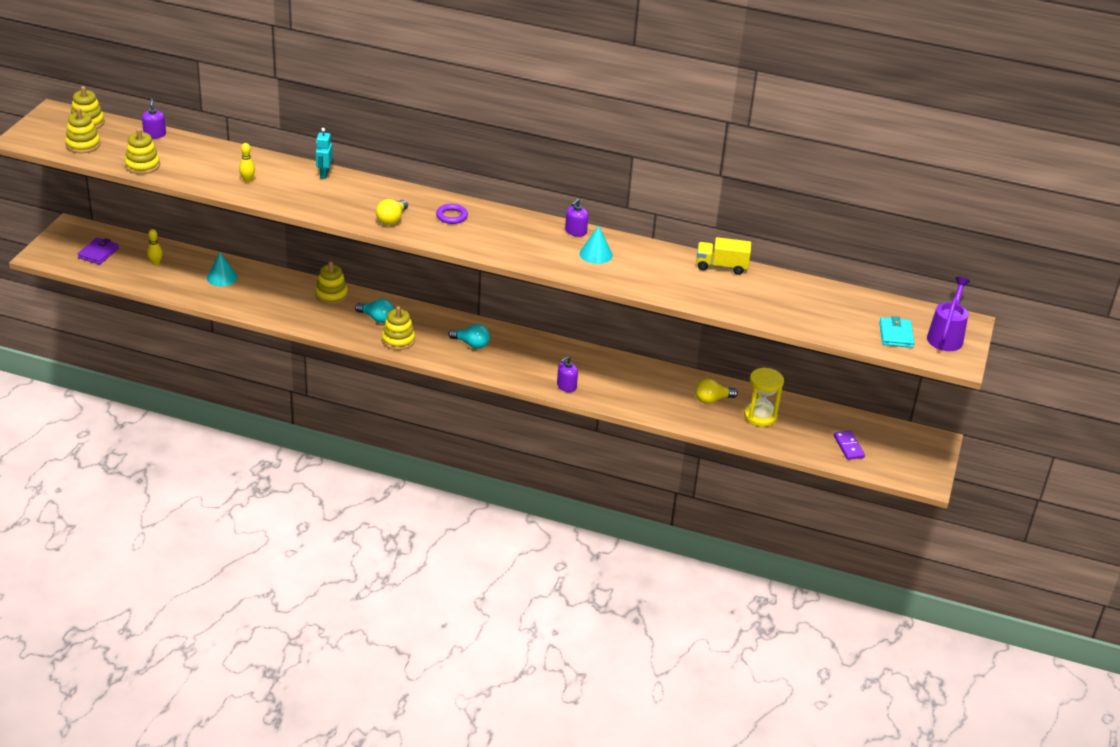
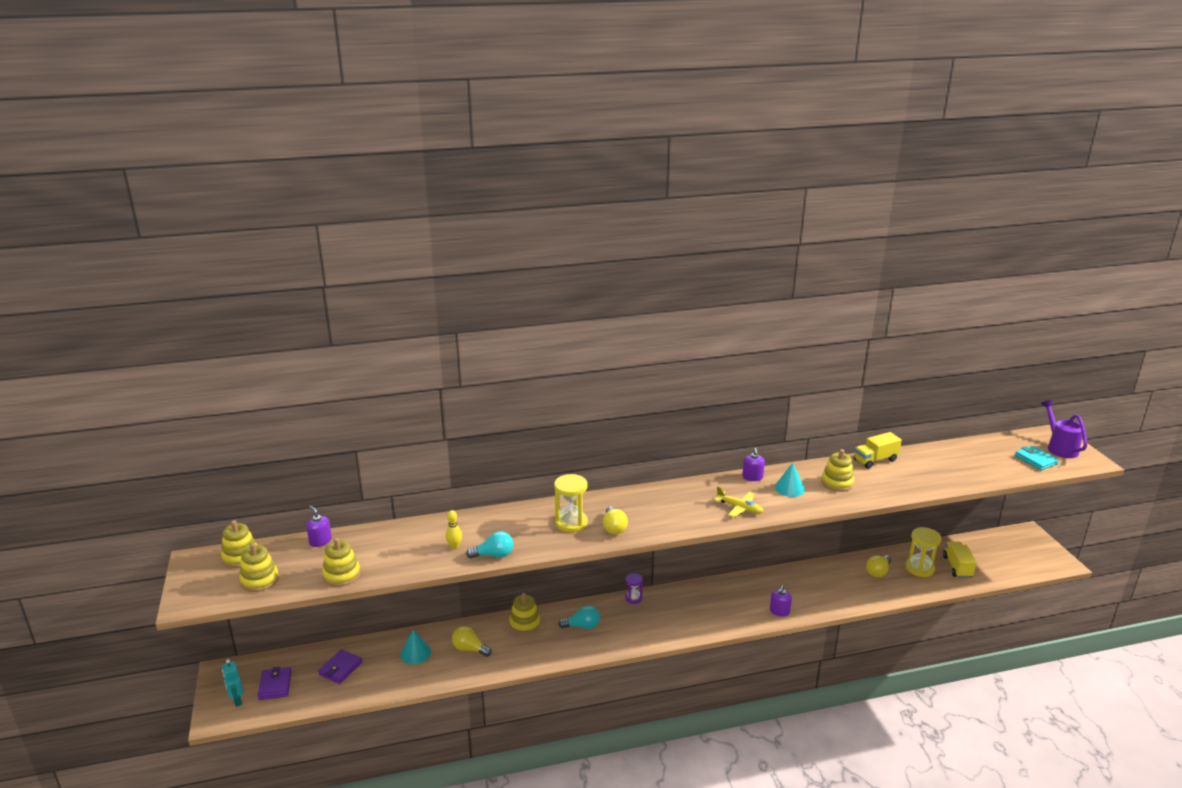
camera: 30 degrees left, 10 degrees down
yellow bowling pin [147,229,162,265] -> purple wallet [318,649,363,684]
turquoise robot [316,128,332,179] -> turquoise robot moved to [222,659,243,707]
yellow stacking toy [382,306,415,350] -> yellow stacking toy moved to [821,449,854,492]
purple ring [436,204,468,224] -> none
turquoise light bulb [448,324,490,349] -> turquoise light bulb moved to [466,531,513,559]
purple domino [834,431,865,460] -> none
none -> yellow light bulb [452,626,492,657]
none -> yellow hourglass [554,474,588,532]
none -> purple hourglass [625,573,643,604]
none -> yellow plane [714,486,763,517]
none -> yellow truck [943,541,977,578]

